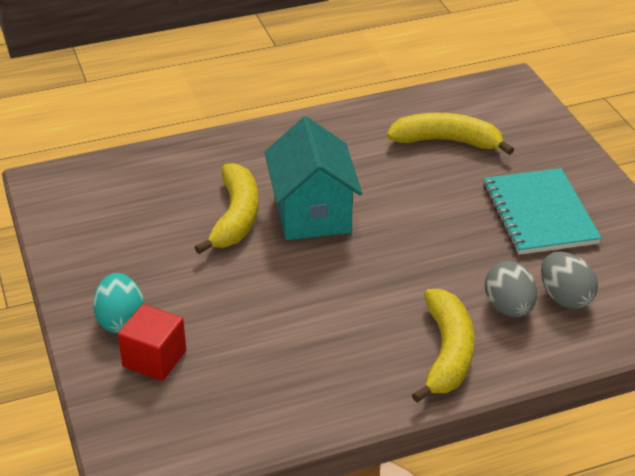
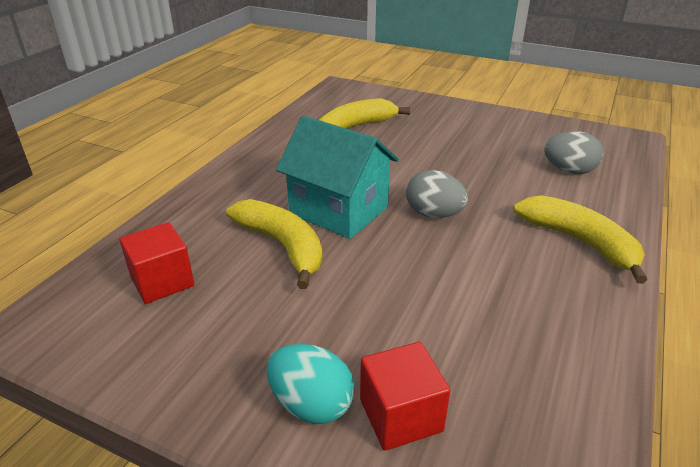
camera: 45 degrees left, 5 degrees down
turquoise notebook [483,168,602,255] -> none
grey egg [485,261,537,317] -> grey egg moved to [406,170,468,218]
none -> red cube [120,222,194,304]

